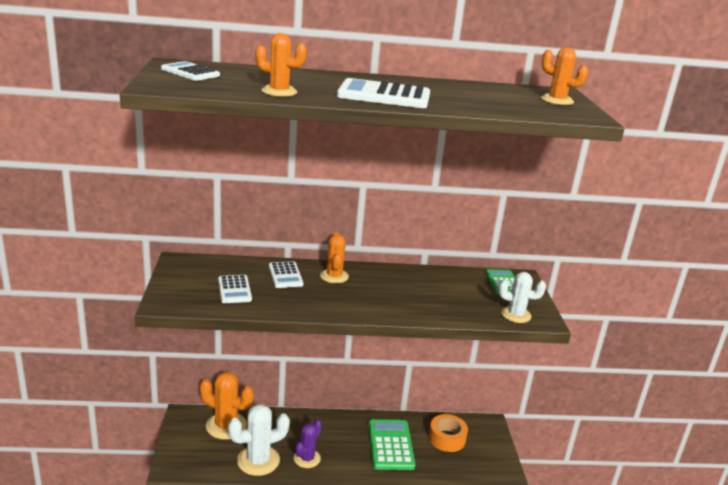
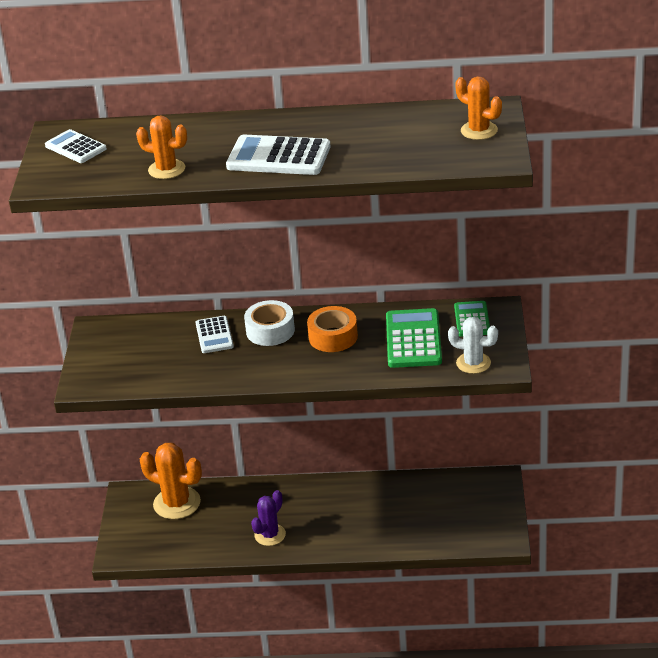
camera: 10 degrees right, 10 degrees up
white calculator [218,275,252,303] -> none
white cactus [228,404,290,476] -> none
orange cactus [320,232,349,283] -> white tape [244,300,295,346]
green calculator [368,419,415,470] -> green calculator moved to [386,308,442,368]
orange tape [429,414,468,452] -> orange tape moved to [307,306,358,352]

